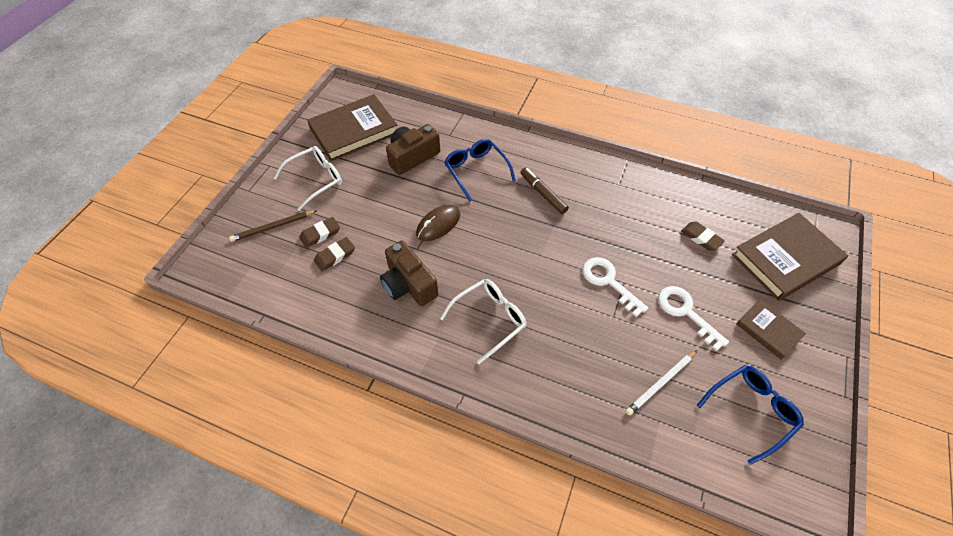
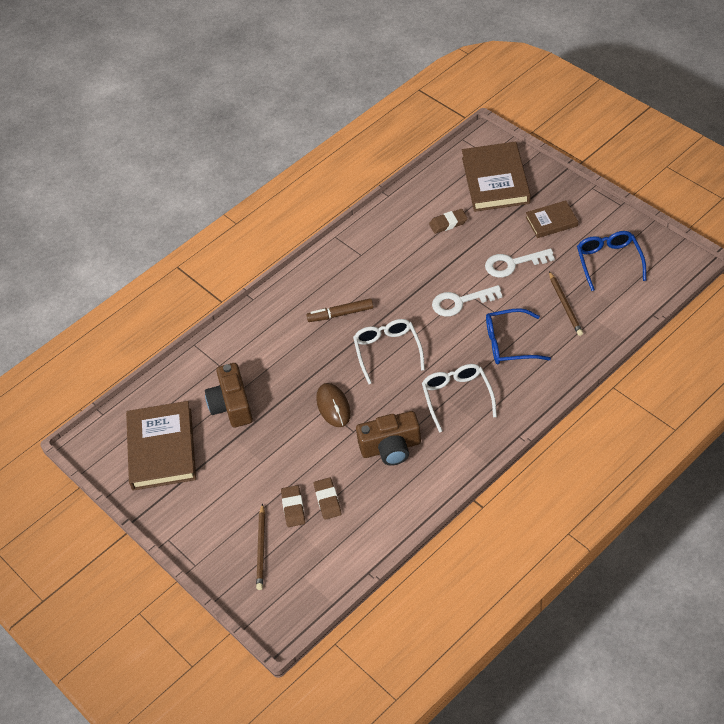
camera: 60 degrees left, 5 degrees down
white glasses [273,146,342,211] -> white glasses moved to [353,319,425,384]
blue glasses [444,139,516,201] -> blue glasses moved to [486,308,551,364]
white pencil [626,350,697,416] -> brown pencil [549,271,583,336]

